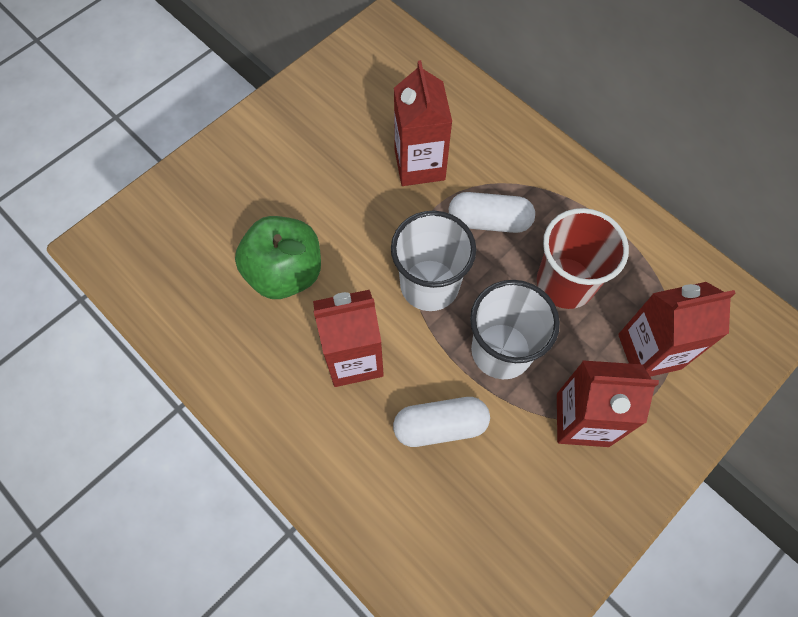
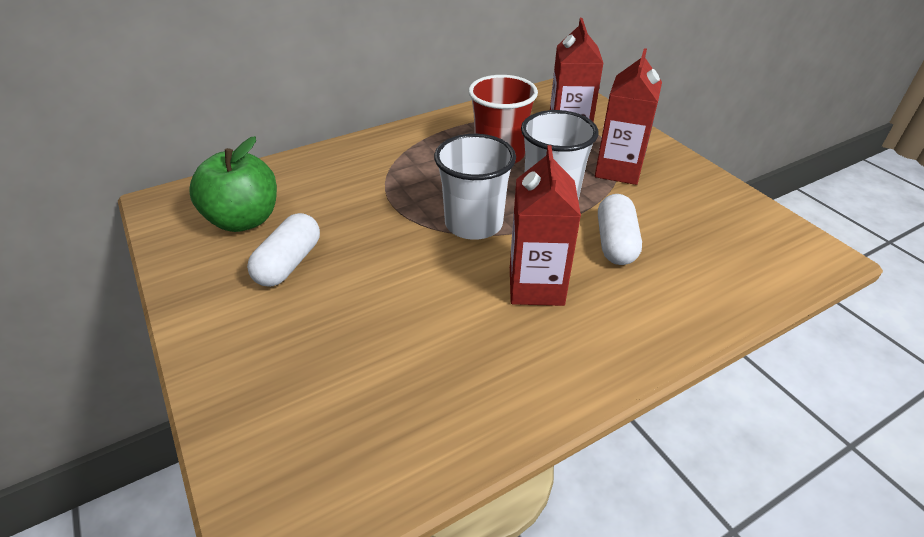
camera: 75 degrees left, 25 degrees down
green apple [235,216,321,299] -> green apple moved to [189,136,277,232]
red carton [394,60,452,186] -> none
white capsule [449,192,535,233] -> white capsule moved to [247,213,320,287]

